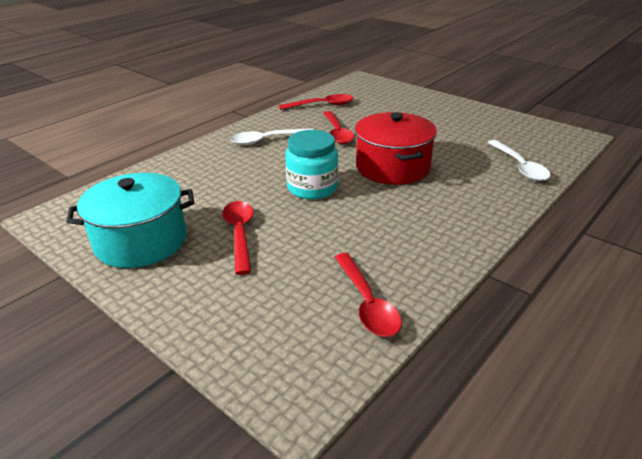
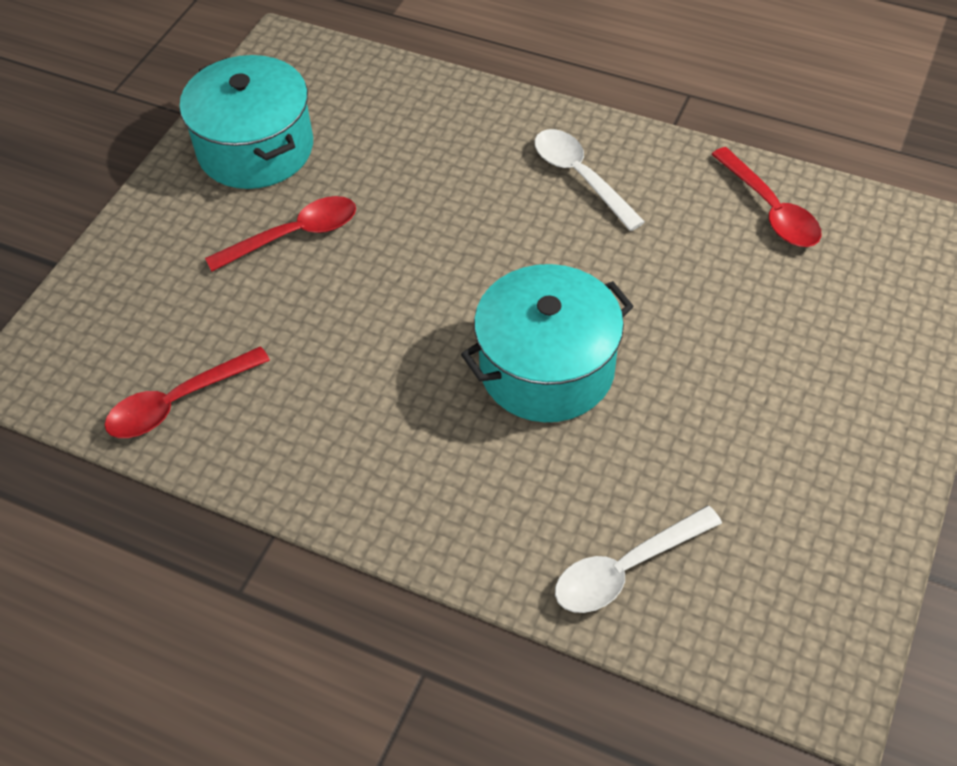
camera: 75 degrees right, 20 degrees up
turquoise jar [285,130,339,199] -> none
red spoon [323,111,354,144] -> none
red pot [355,112,437,185] -> turquoise pot [461,264,634,422]

